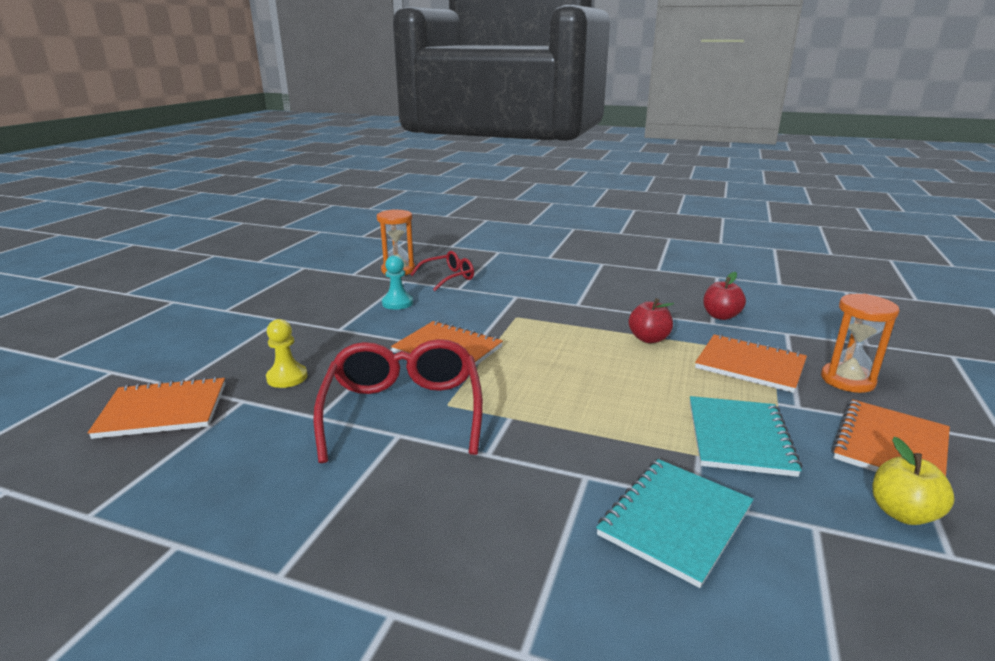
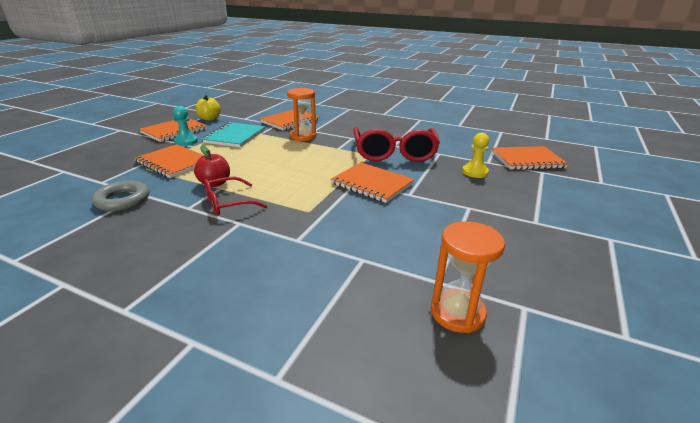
camera: 175 degrees left, 5 degrees up
turquoise pawn [382,255,413,310] -> turquoise pawn moved to [173,106,198,146]
red glasses [410,251,474,291] -> red glasses moved to [204,177,267,216]
turquoise notebook [596,459,754,588] -> orange notebook [260,109,320,130]
red apple [703,272,746,320] -> grey ring [92,180,149,211]
orange hourglass [821,294,899,393] -> orange hourglass moved to [287,88,316,141]

